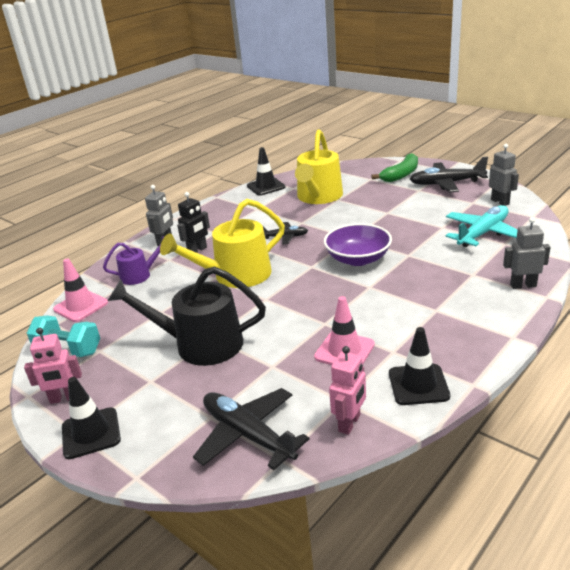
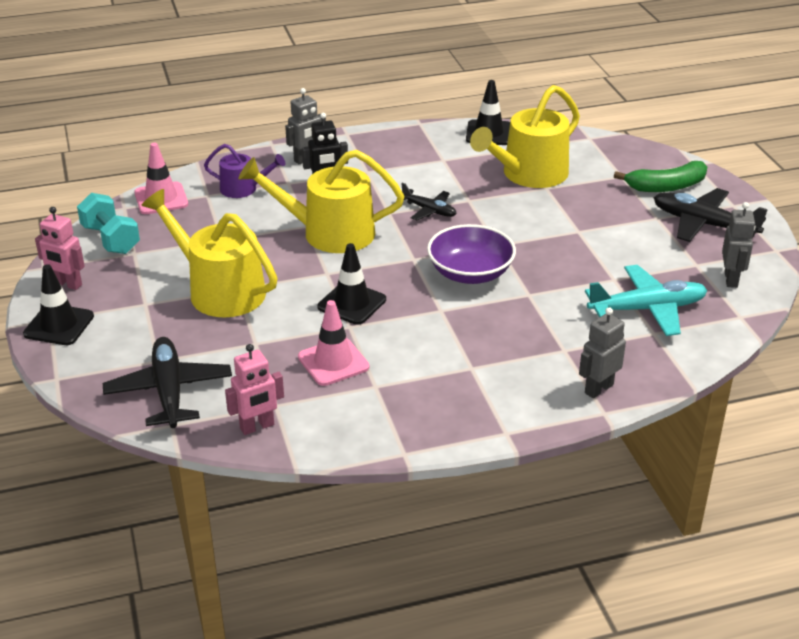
camera: 30 degrees right, 5 degrees up
black watering can [108,266,266,366] -> yellow watering can [141,189,277,317]
black traffic cone [389,327,450,405] -> black traffic cone moved to [317,243,386,325]
grey robot [503,217,551,289] -> grey robot turned 75 degrees counterclockwise [579,308,626,398]

